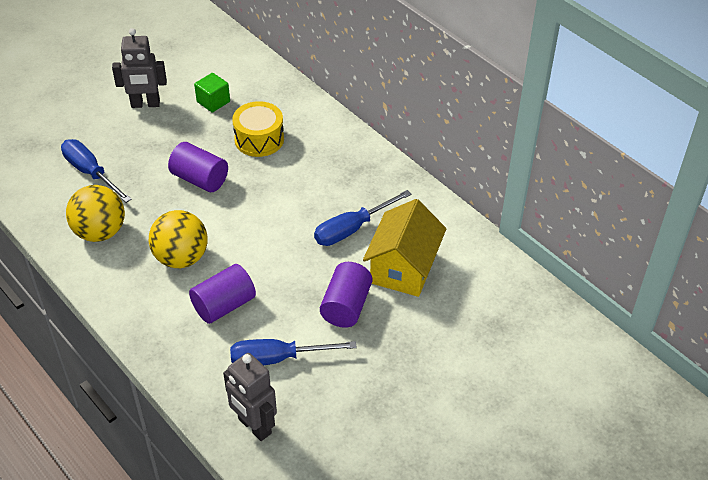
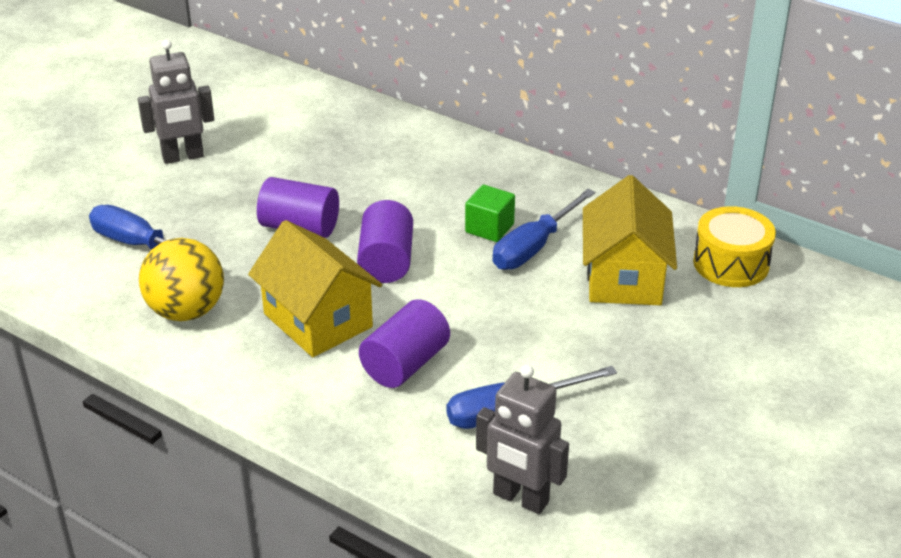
camera: 15 degrees left, 10 degrees down
yellow ball [149,210,208,268] -> yellow house [248,220,382,357]
green cube [194,73,230,113] -> green cube moved to [465,185,515,242]
yellow drum [232,101,284,157] -> yellow drum moved to [693,206,776,287]
purple cylinder [320,262,372,328] -> purple cylinder moved to [357,200,413,283]

